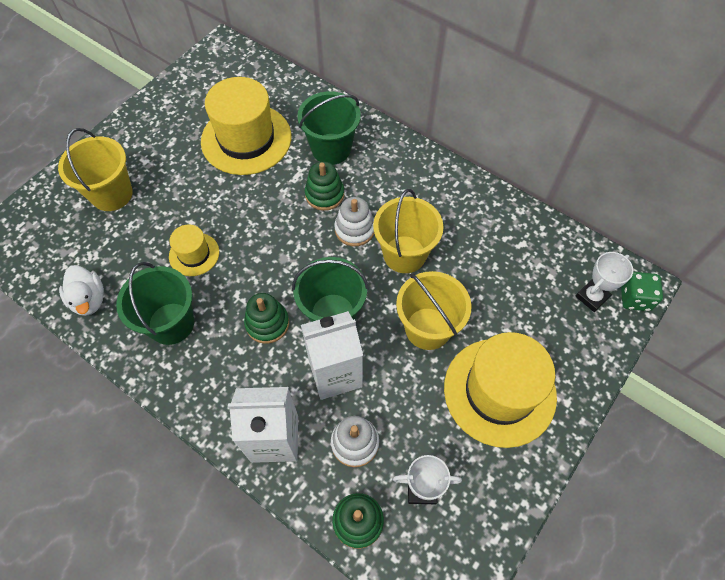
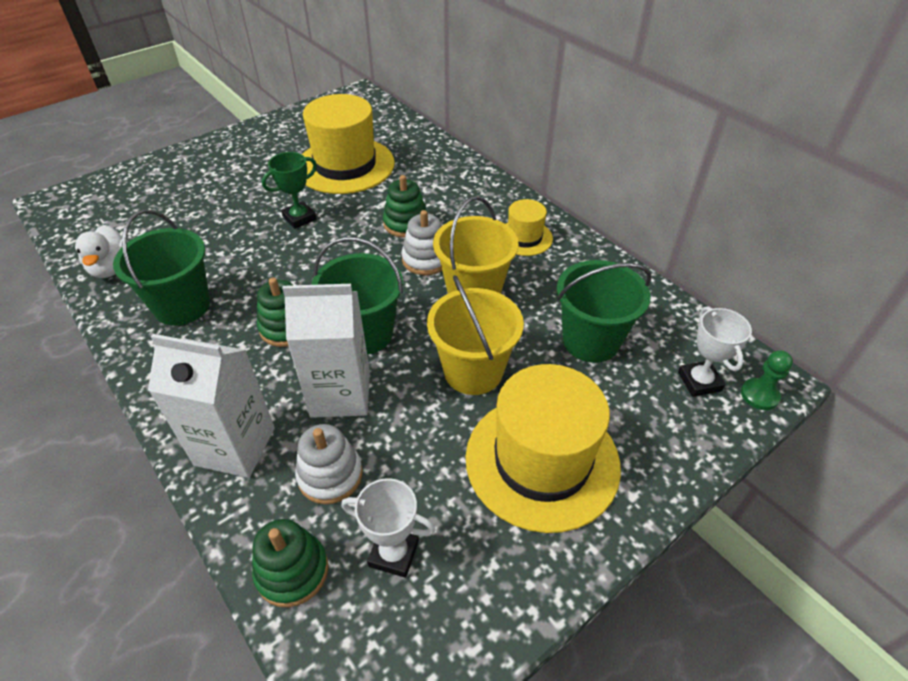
camera: 15 degrees right, 15 degrees down
yellow bucket [58,128,133,211] -> none
yellow hat [169,224,219,276] -> yellow hat moved to [506,199,553,256]
green bucket [297,91,361,165] -> green bucket moved to [557,260,651,363]
white trophy [575,252,633,312] -> white trophy turned 75 degrees counterclockwise [678,306,752,397]
green dice [621,272,663,311] -> green pawn [741,350,793,410]
none -> green trophy [262,152,317,229]

